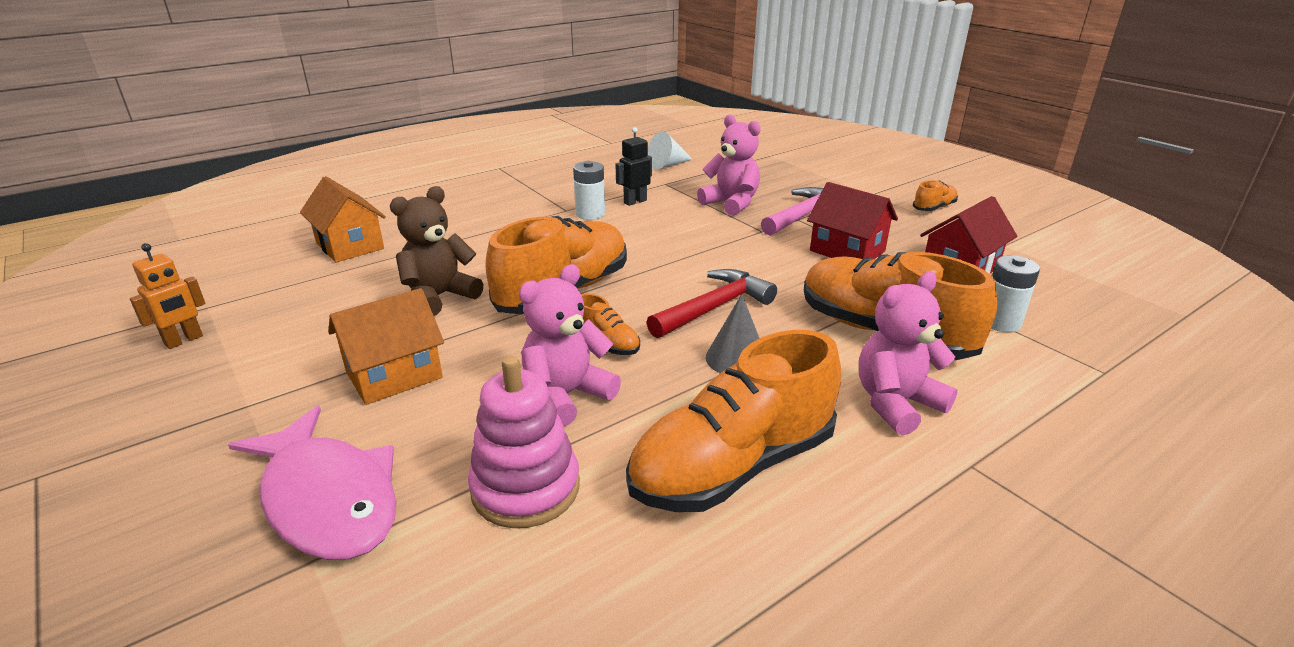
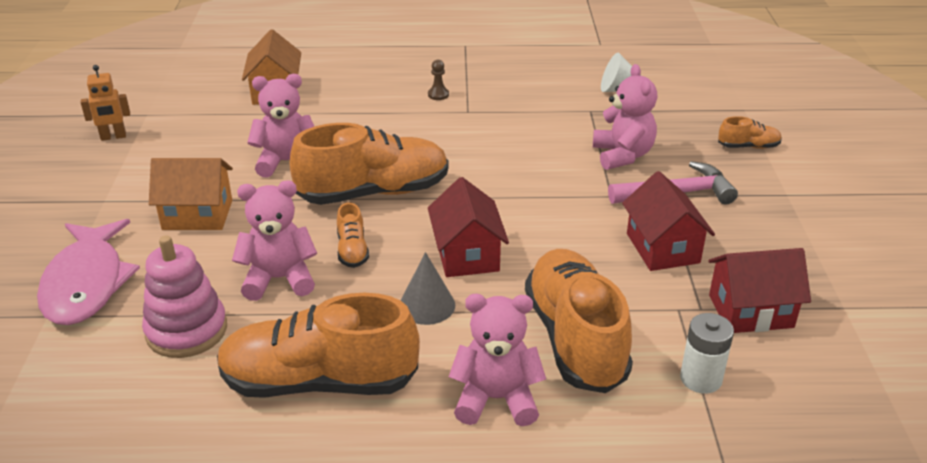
camera: 35 degrees right, 5 degrees up
brown teddy bear [390,186,484,316] -> pink teddy bear [247,74,315,178]
white battery [573,161,605,220] -> none
black robot [616,127,652,206] -> none
red hammer [647,269,777,338] -> red house [428,177,509,277]
orange shoe [913,180,958,211] -> orange shoe moved to [718,116,782,149]
none -> brown pawn [428,60,449,100]

